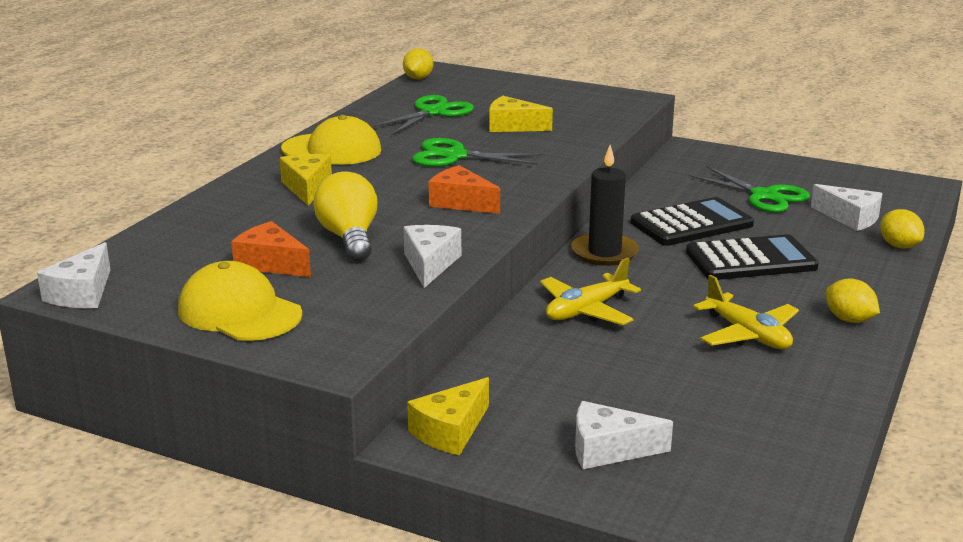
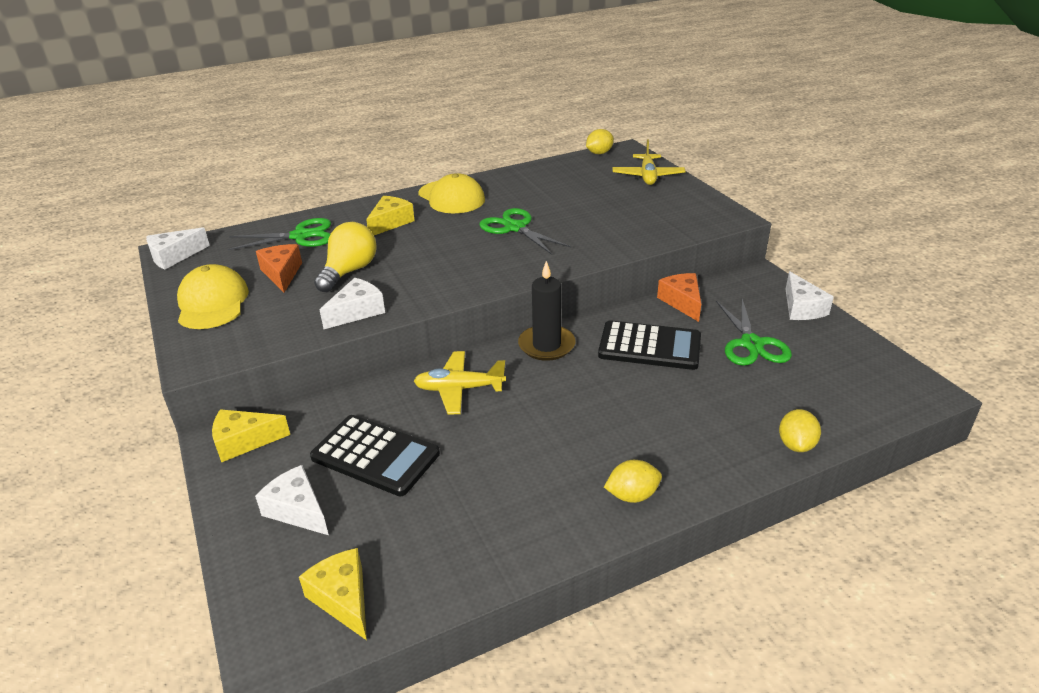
camera: 40 degrees right, 10 degrees up
green scissors [371,95,474,135] -> green scissors moved to [228,218,331,250]
orange cheese [428,165,500,214] -> orange cheese moved to [657,273,701,322]
yellow cheese [489,96,553,132] -> yellow cheese moved to [299,548,367,640]
black calculator [686,234,819,280] -> black calculator moved to [310,415,440,496]
yellow plane [693,275,799,349] -> yellow plane moved to [612,139,686,185]
white cheese [811,184,883,231] -> white cheese moved to [786,271,834,320]
yellow lemon [826,279,880,323] -> yellow lemon turned 75 degrees clockwise [604,460,662,503]

